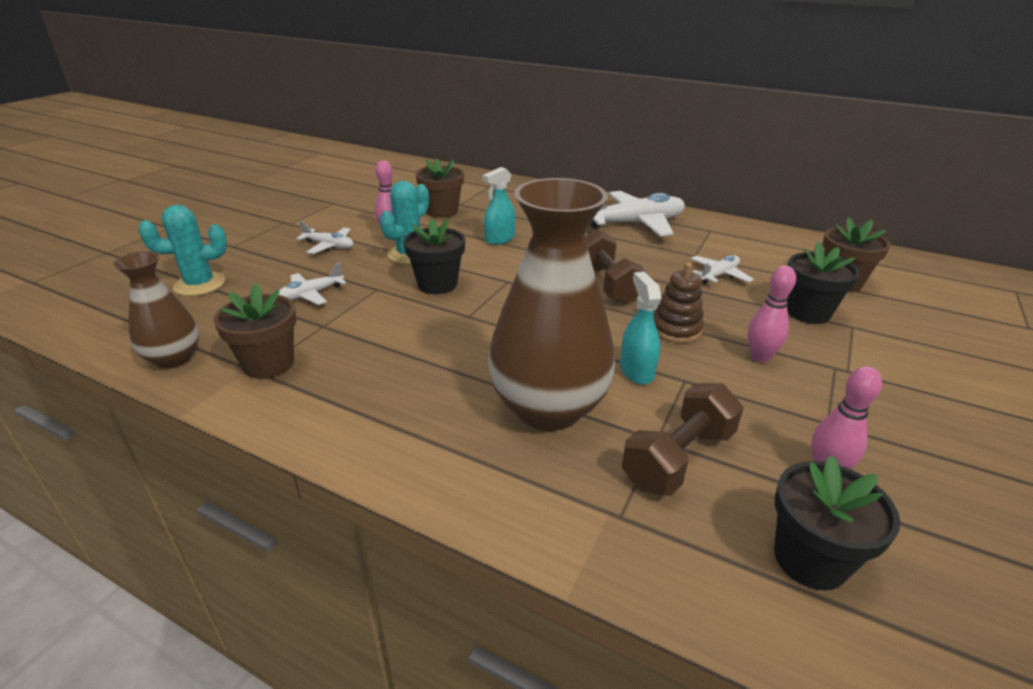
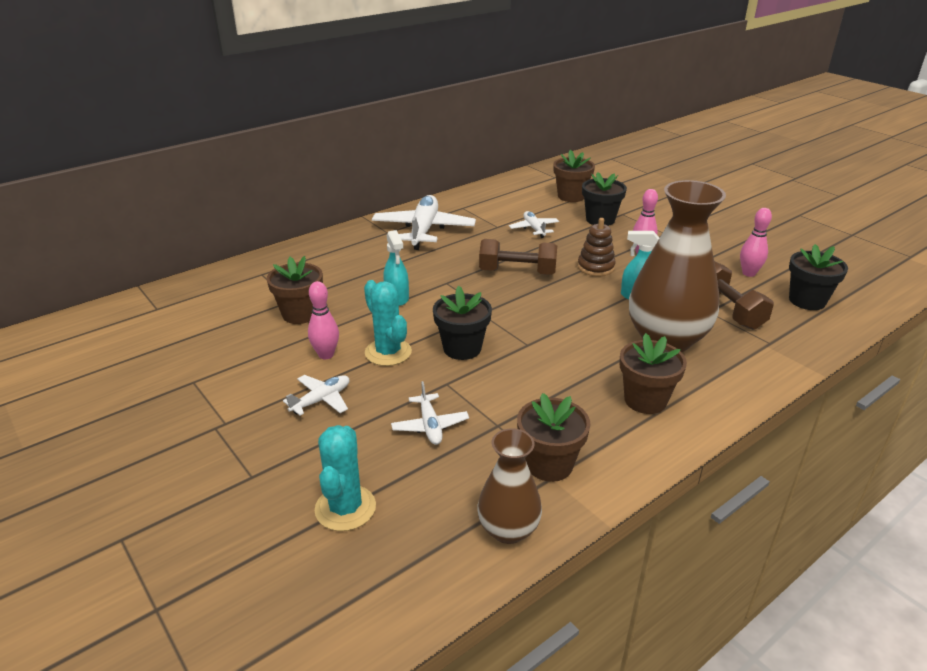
camera: 65 degrees left, 0 degrees up
none -> brown flower pot [620,333,687,414]

